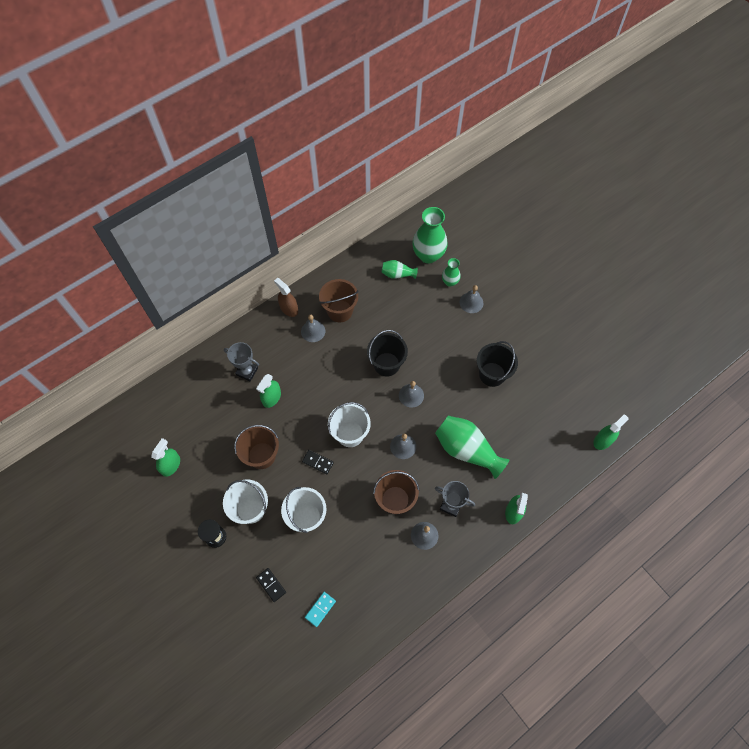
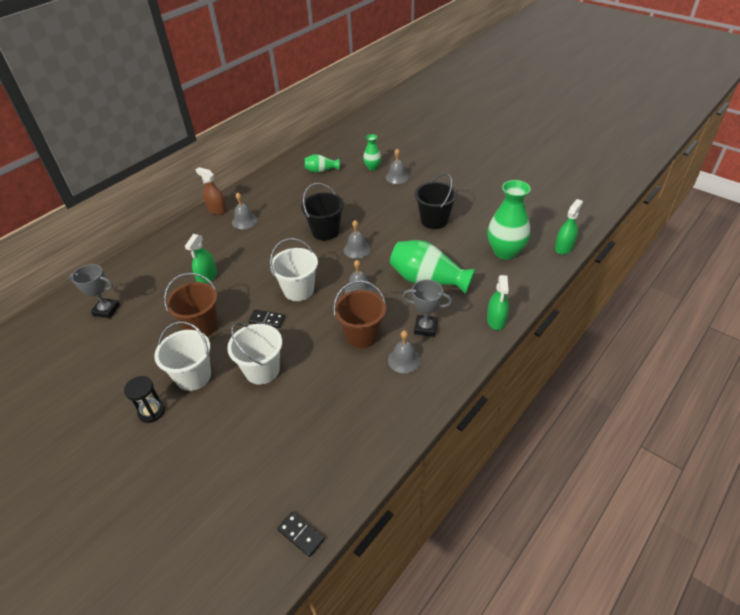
camera: 10 degrees left, 20 degrees down
green spray bottle [151,438,180,477] -> none
grey trophy [224,342,259,382] -> grey trophy moved to [69,264,120,318]
black domino [256,568,286,602] -> black domino moved to [277,512,324,557]
turquoise domino [305,592,336,627] -> none
brown bucket [319,279,358,322] -> none
green vase [412,207,448,264] -> green vase moved to [487,180,531,260]

